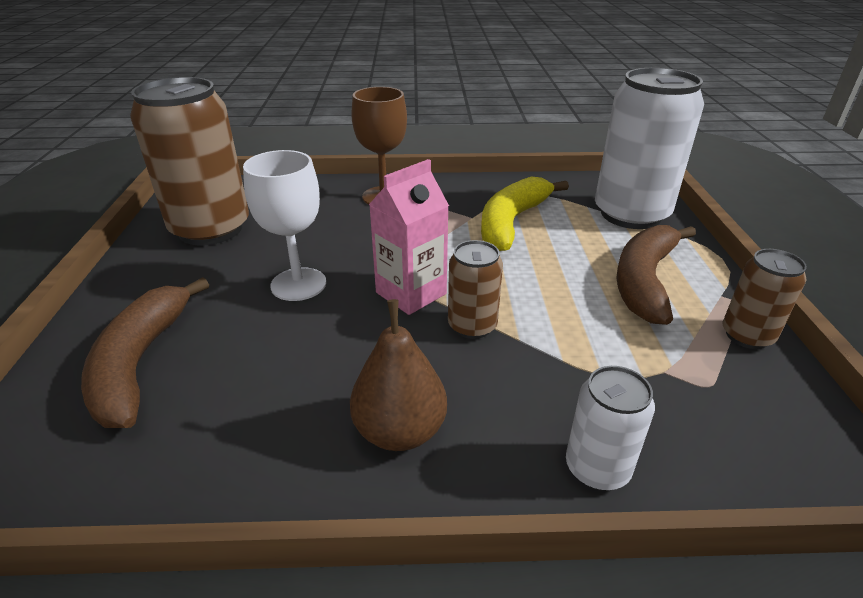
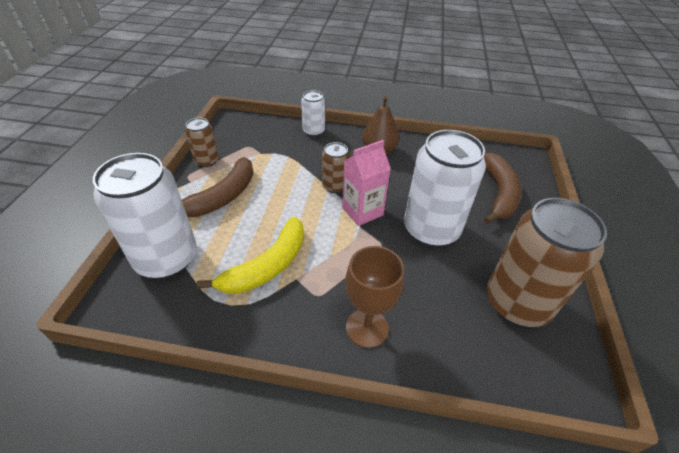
camera: 170 degrees left, 10 degrees up
white goblet [243,150,326,301] -> white can [404,130,486,247]

